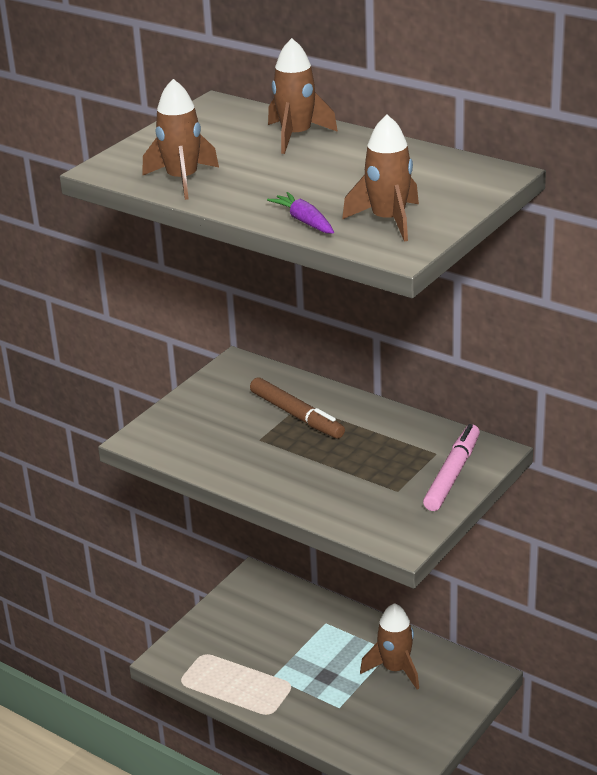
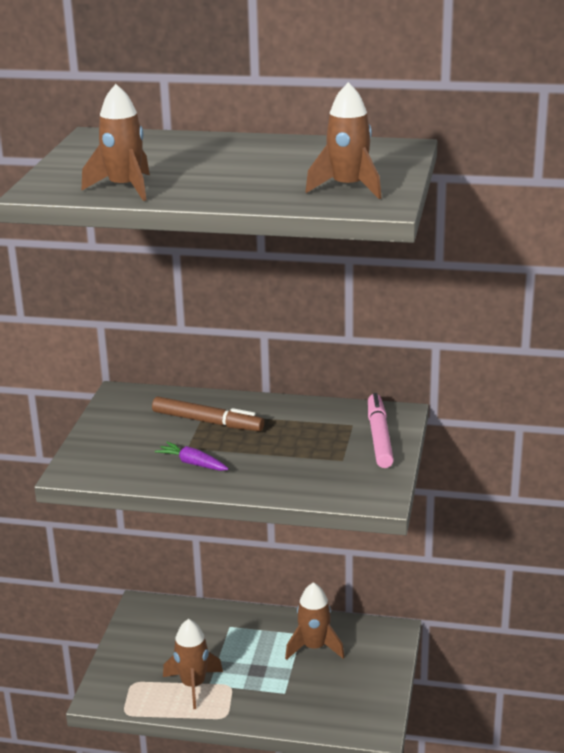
camera: 25 degrees left, 5 degrees down
purple carrot [267,192,334,234] -> purple carrot moved to [155,442,229,471]
brown rocket [268,38,338,154] -> brown rocket moved to [163,619,223,709]

